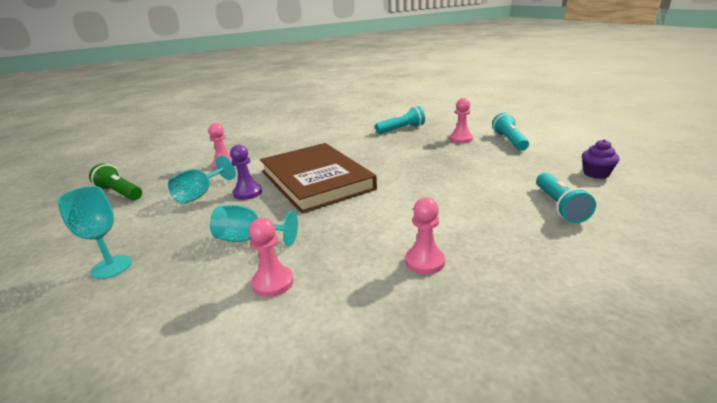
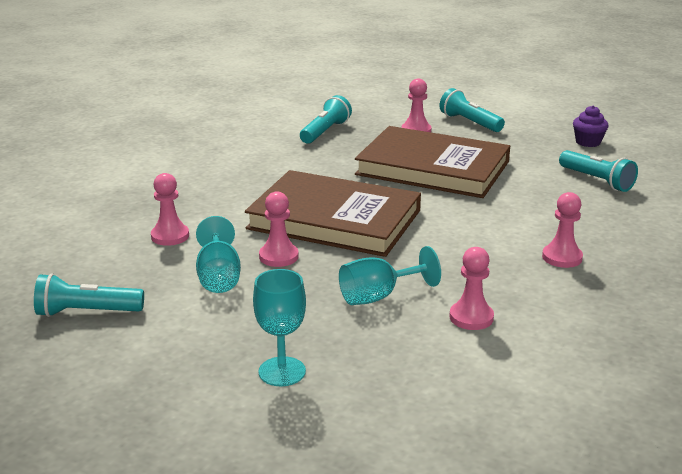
camera: 40 degrees left, 0 degrees up
green flashlight [89,164,142,200] -> turquoise flashlight [34,273,144,317]
purple pawn [230,145,262,200] -> pink pawn [259,191,299,267]
none -> brown book [355,126,510,198]

